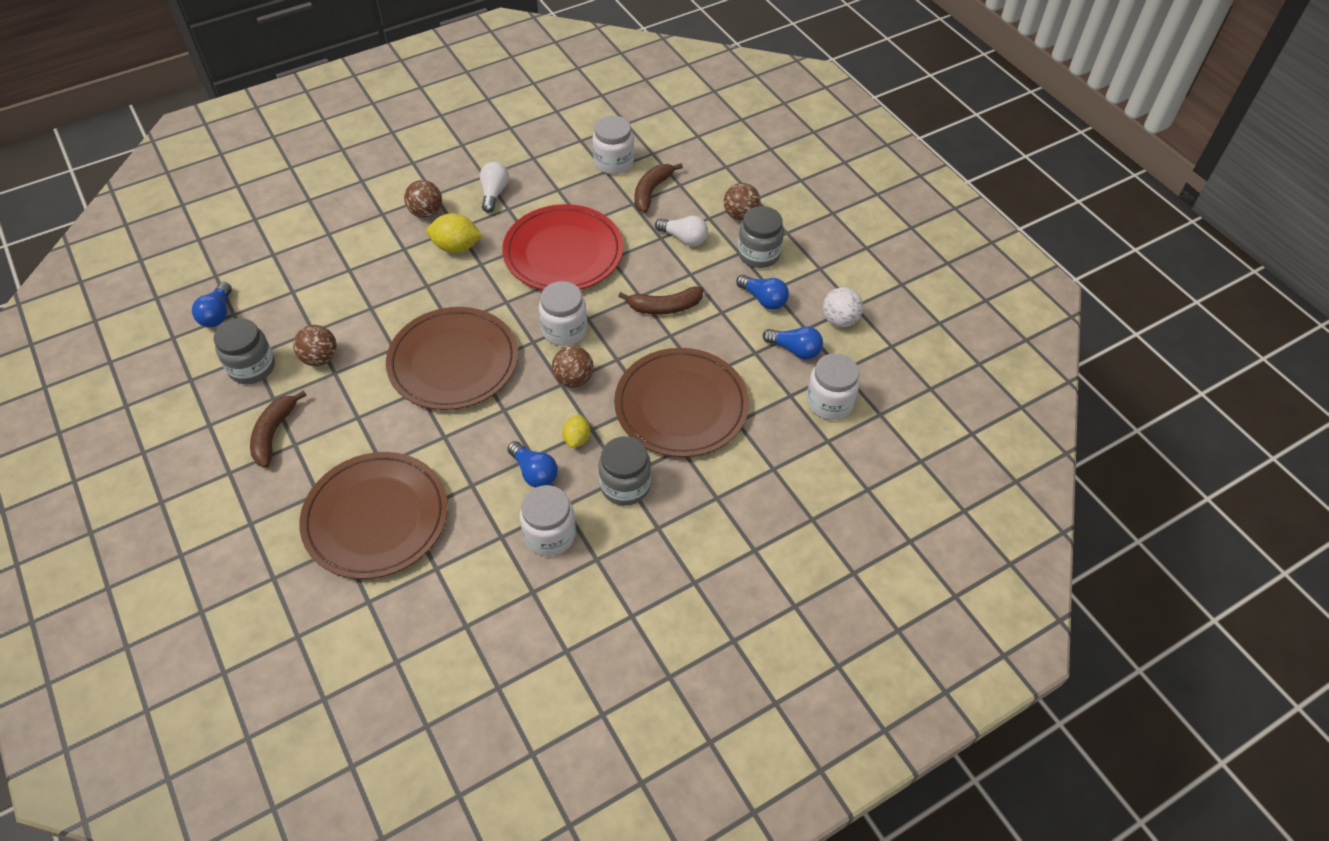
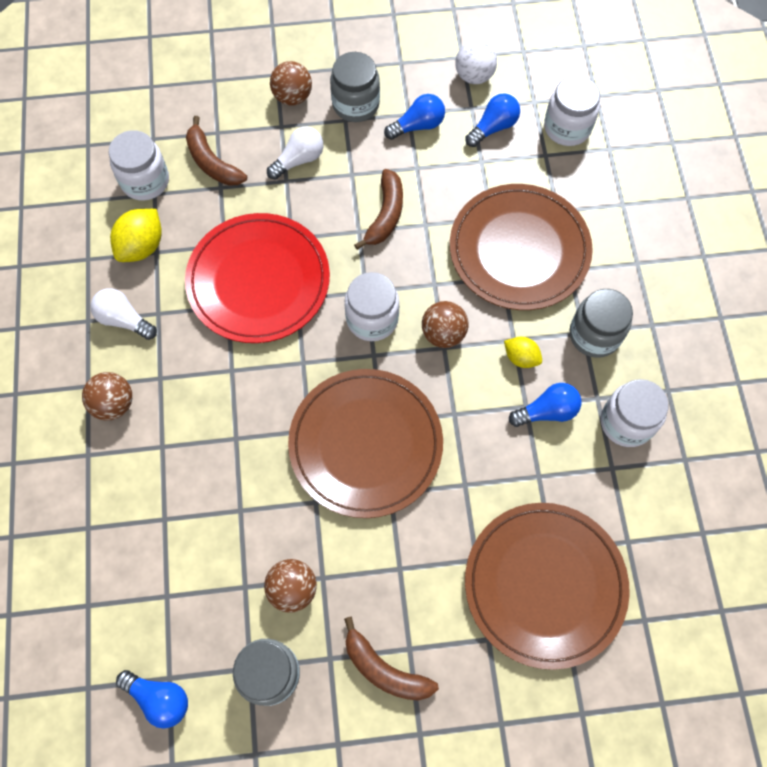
camera: 65 degrees left, 15 degrees up
yellow lemon [426,213,483,253] -> yellow lemon moved to [110,209,162,262]

